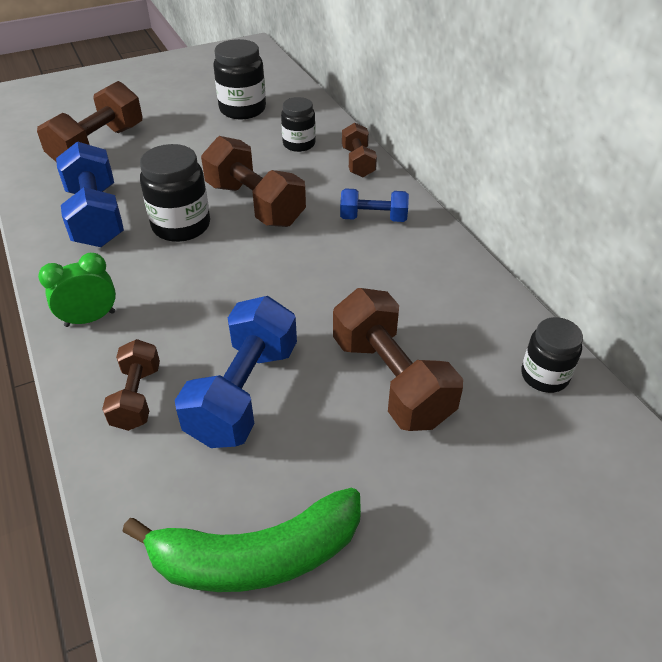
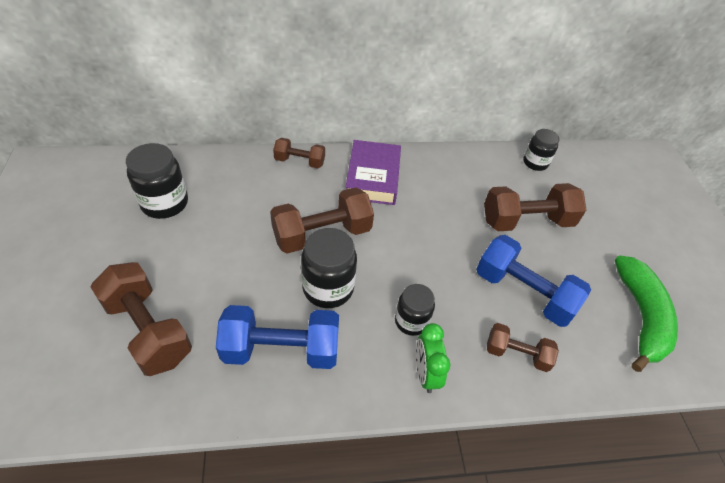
camera: 75 degrees left, 5 degrees up
black jar [281,97,316,152] -> black jar moved to [395,284,435,336]
blue dumbbell [340,188,409,222] -> purple book [346,140,401,205]

